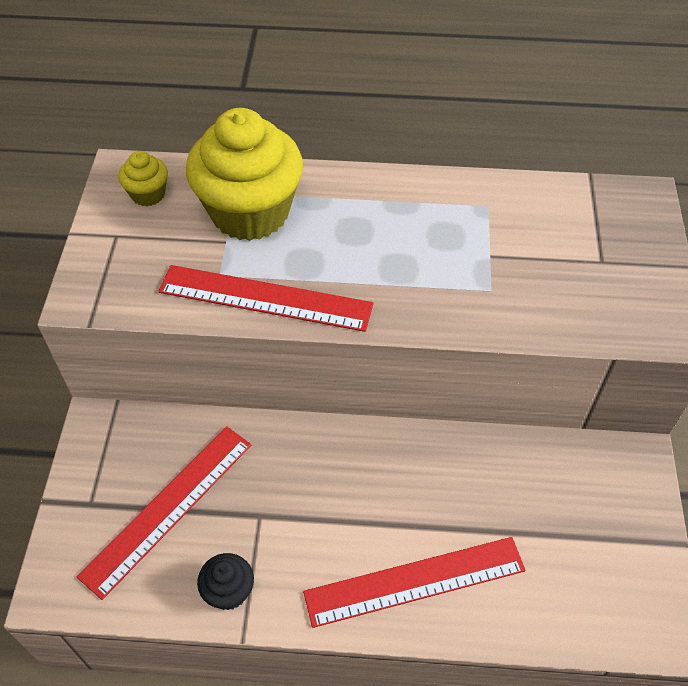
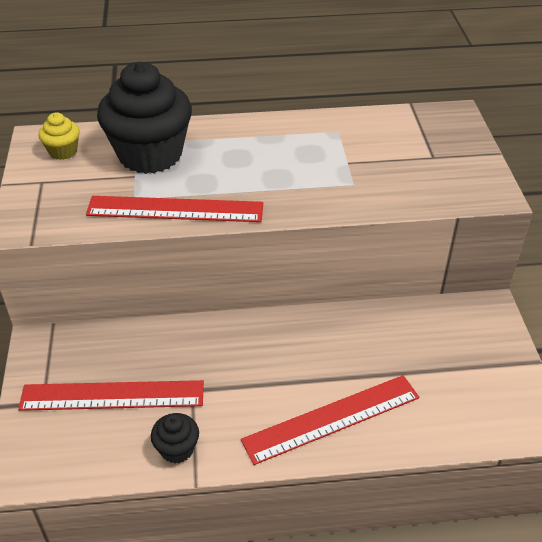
camera: 10 degrees left, 10 degrees down
red ruler [77,426,251,600] -> red ruler turned 60 degrees clockwise [18,380,204,411]
yellow cupcake [186,108,303,241] -> black cupcake [97,62,192,174]

